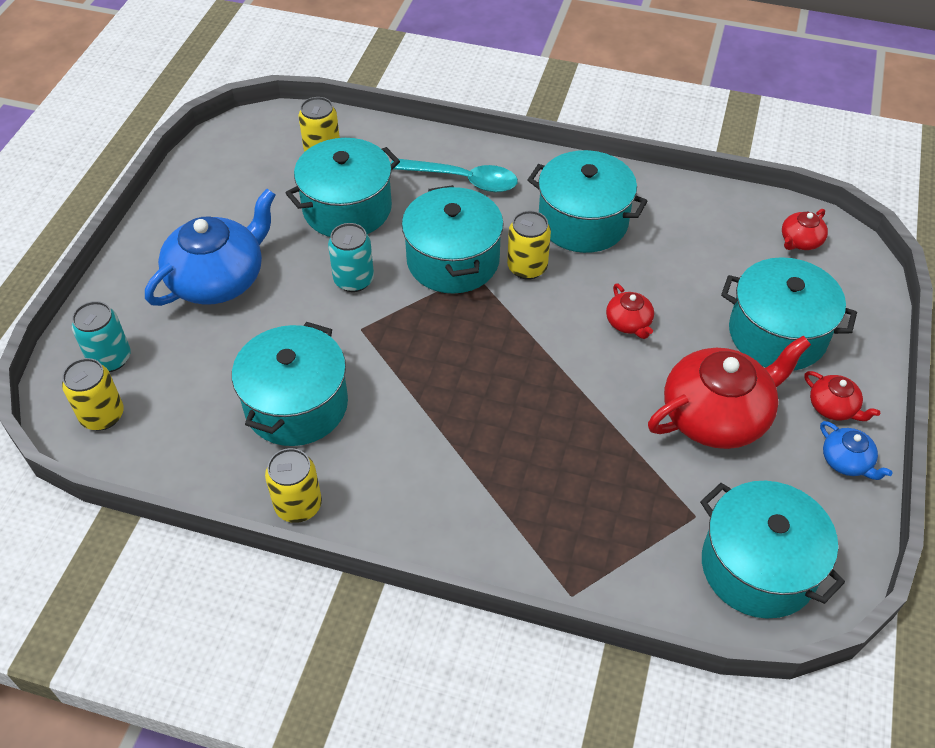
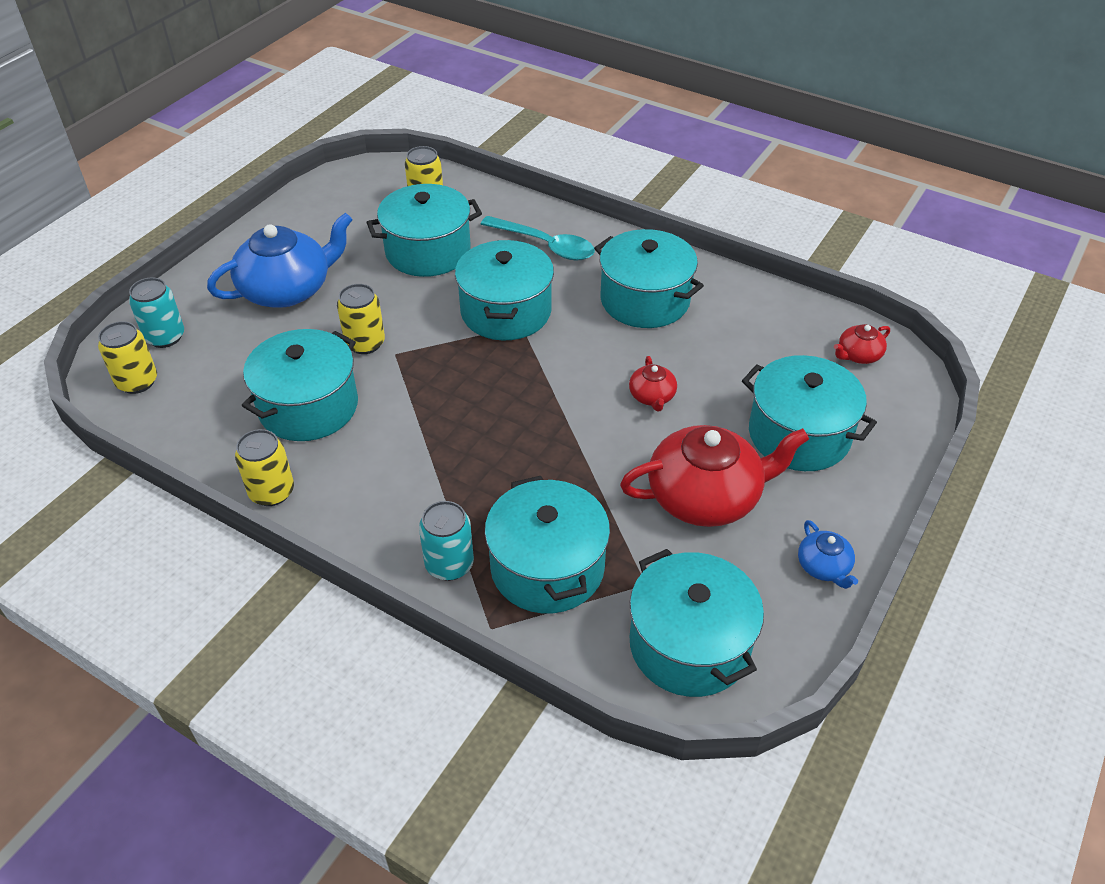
camera: 15 degrees right, 5 degrees down
turquoise can [328,223,374,292] -> turquoise can moved to [419,501,474,581]
yellow can [507,211,551,280] -> yellow can moved to [337,284,385,354]
red teapot [804,371,880,421] -> none
none -> turquoise pot [485,476,610,614]

